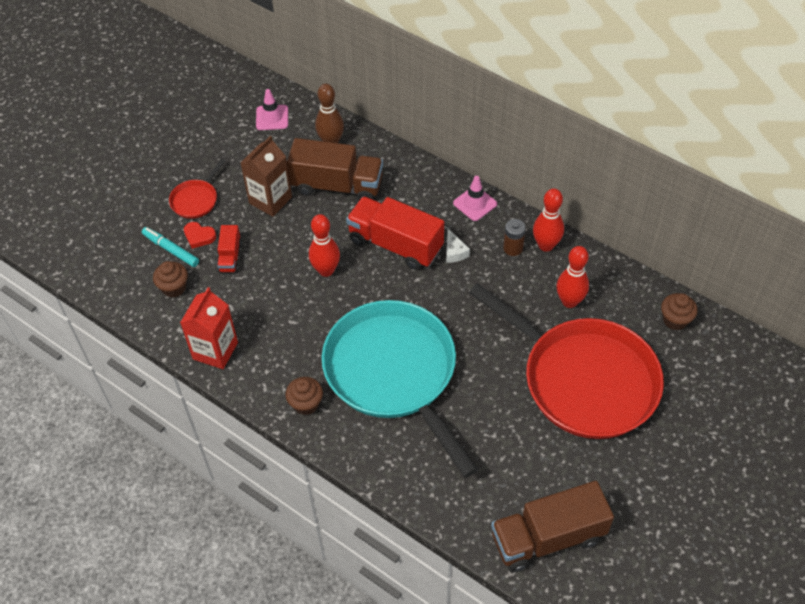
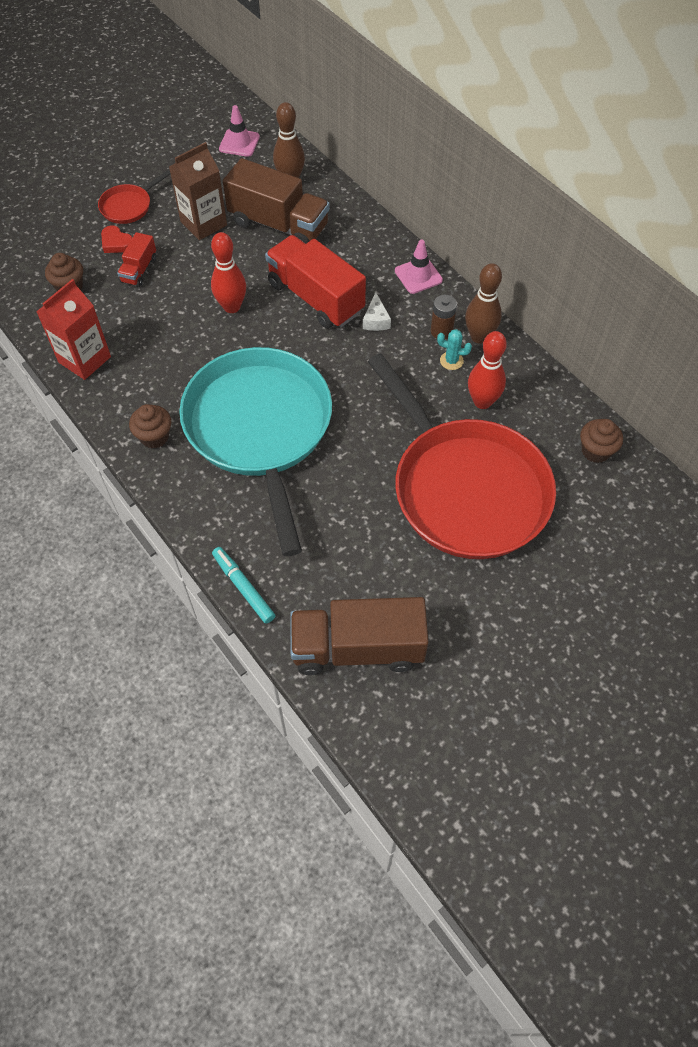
camera: 15 degrees right, 5 degrees up
turquoise marker [142,227,199,267] -> turquoise marker moved to [212,547,276,624]
red bowling pin [533,188,564,252] -> brown bowling pin [465,263,502,344]
none -> turquoise cactus [437,329,472,370]

